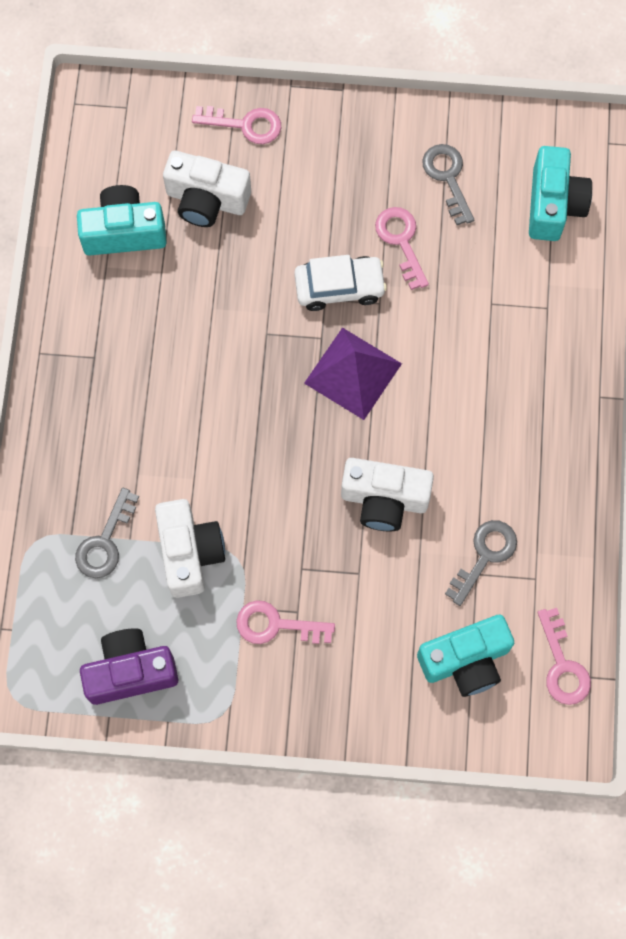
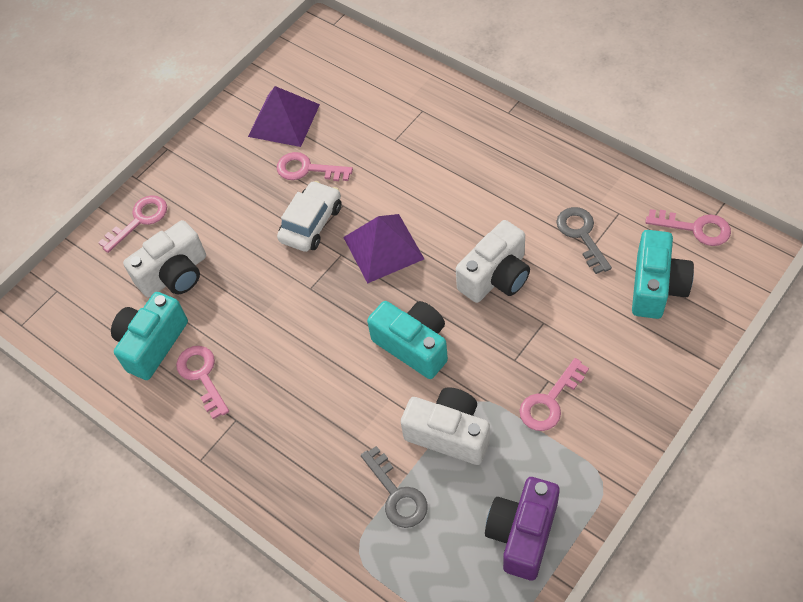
camera: 50 degrees left, 15 degrees down
grey key [422,144,474,225] -> purple pyramid [248,86,320,147]
turquoise camera [529,146,592,241] -> turquoise camera moved to [367,301,448,379]
none -> pink key [176,346,229,419]

